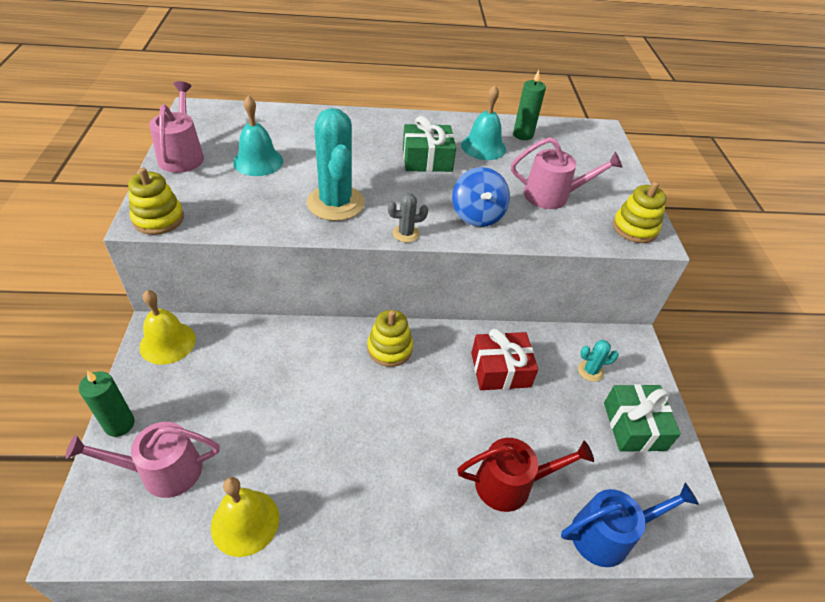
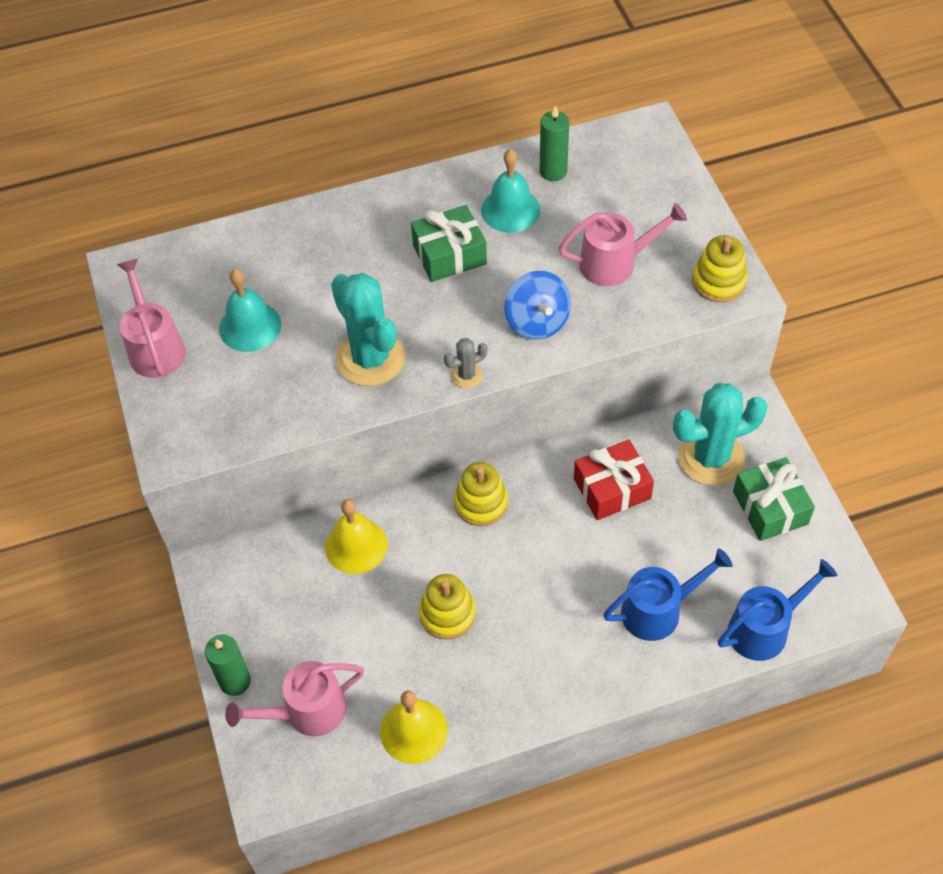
camera: 10 degrees left, 10 degrees up
yellow stacking toy [128,167,184,235] -> yellow stacking toy moved to [419,574,476,640]
yellow bell [139,290,196,365] -> yellow bell moved to [325,499,388,574]
red watering can [457,438,594,512] -> blue watering can [603,548,733,641]
turquoise cactus [578,340,619,382] -> turquoise cactus [673,383,768,485], size x2.20

